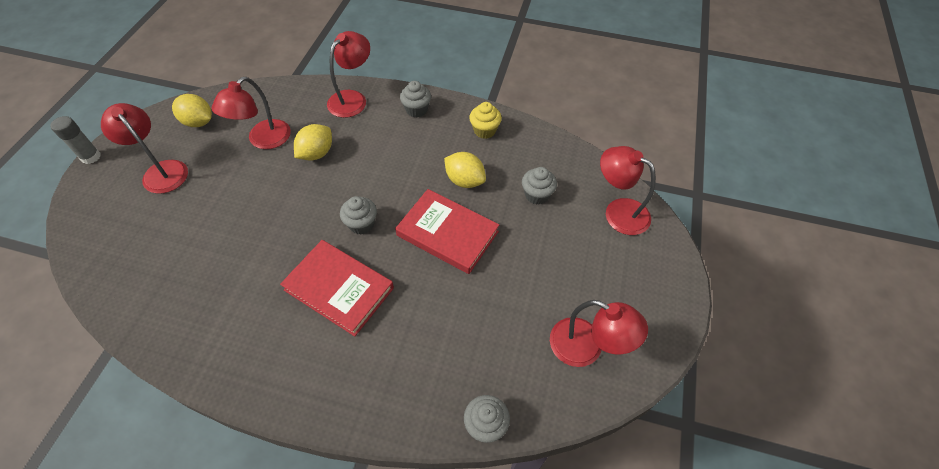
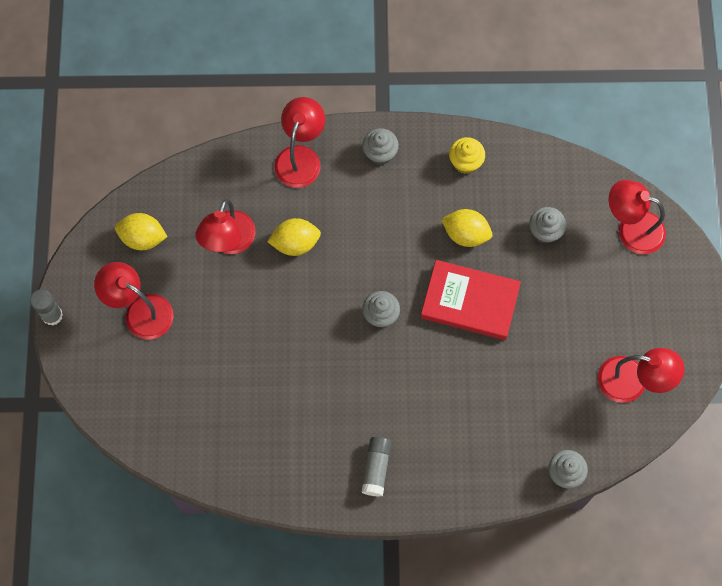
camera: 15 degrees left, 15 degrees up
red book [280,240,394,337] -> none
yellow lemon [294,124,332,161] -> yellow lemon turned 60 degrees clockwise [267,218,321,256]
none -> grey glue stick [361,437,392,497]

